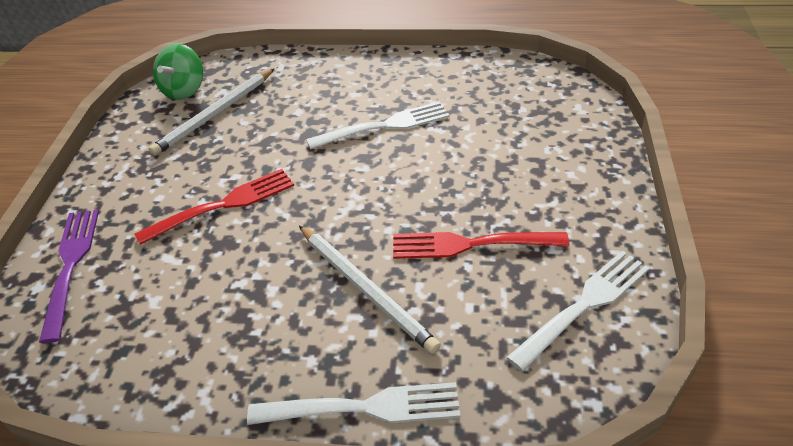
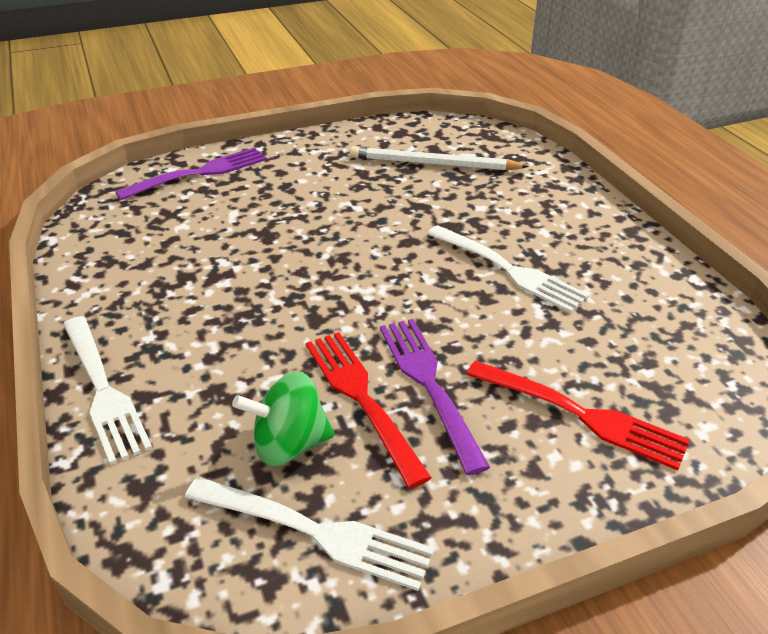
camera: 60 degrees right, 5 degrees down
red fork [134,169,294,245] -> red fork moved to [466,360,690,470]
green spinning top [153,44,203,100] -> green spinning top moved to [232,372,335,466]
white pencil [299,226,441,354] -> none
none -> purple fork [380,319,490,475]

